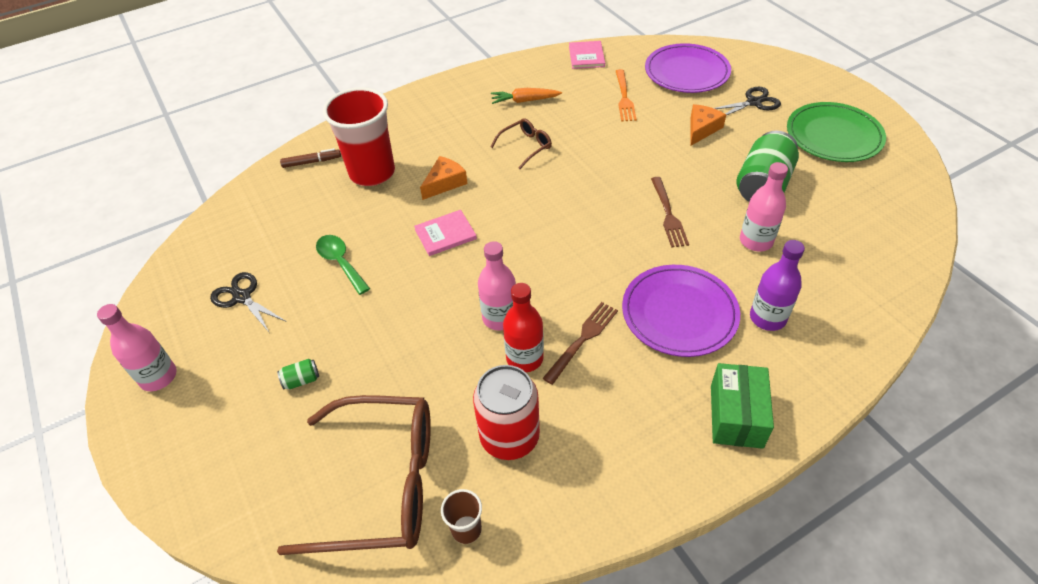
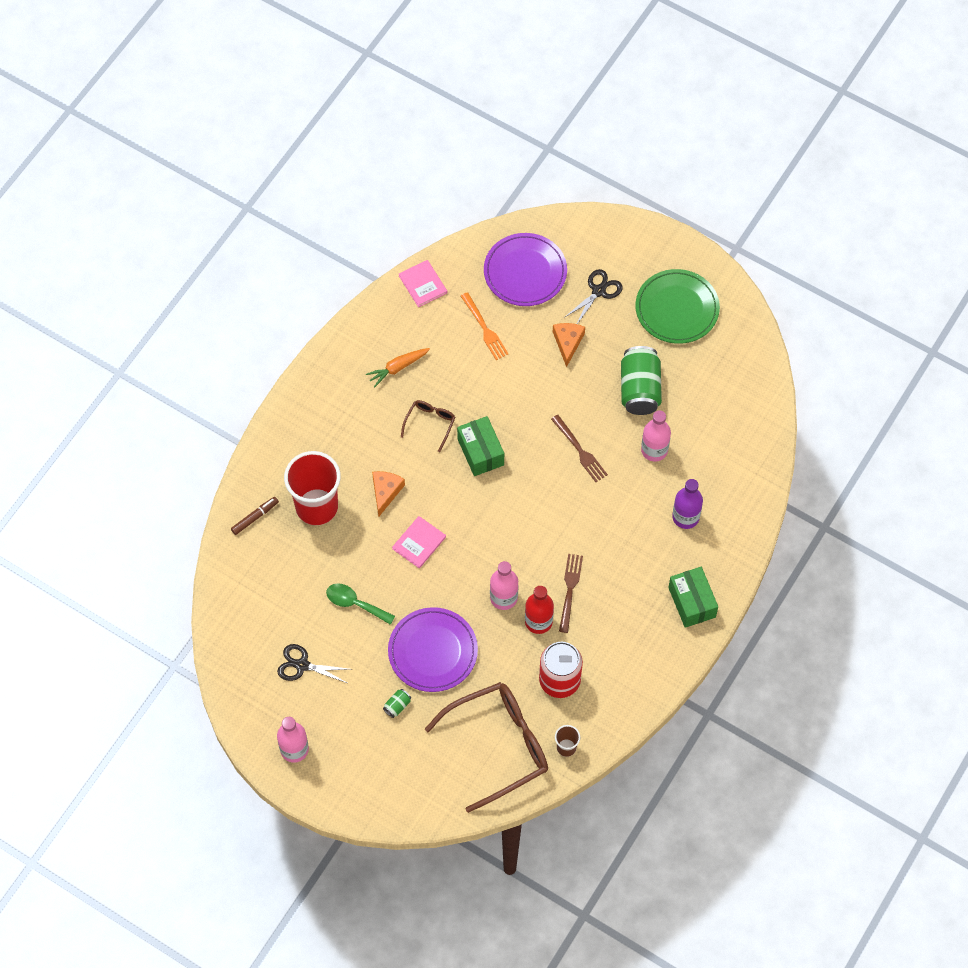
camera: 30 degrees left, 15 degrees up
purple plate [622,265,740,357] -> purple plate moved to [388,607,478,692]
none -> green box [457,416,504,476]

